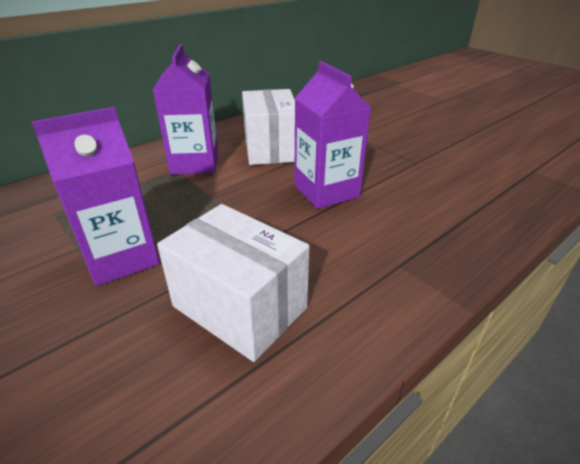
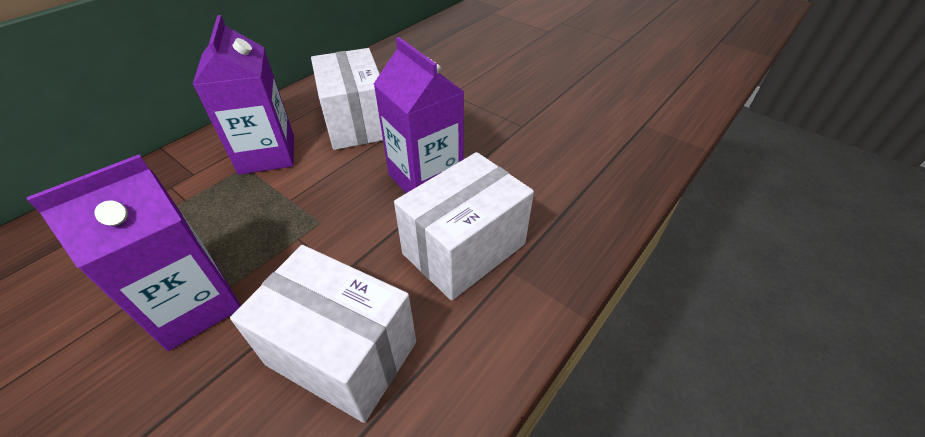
camera: 10 degrees left, 10 degrees up
none -> white box [394,152,534,301]

